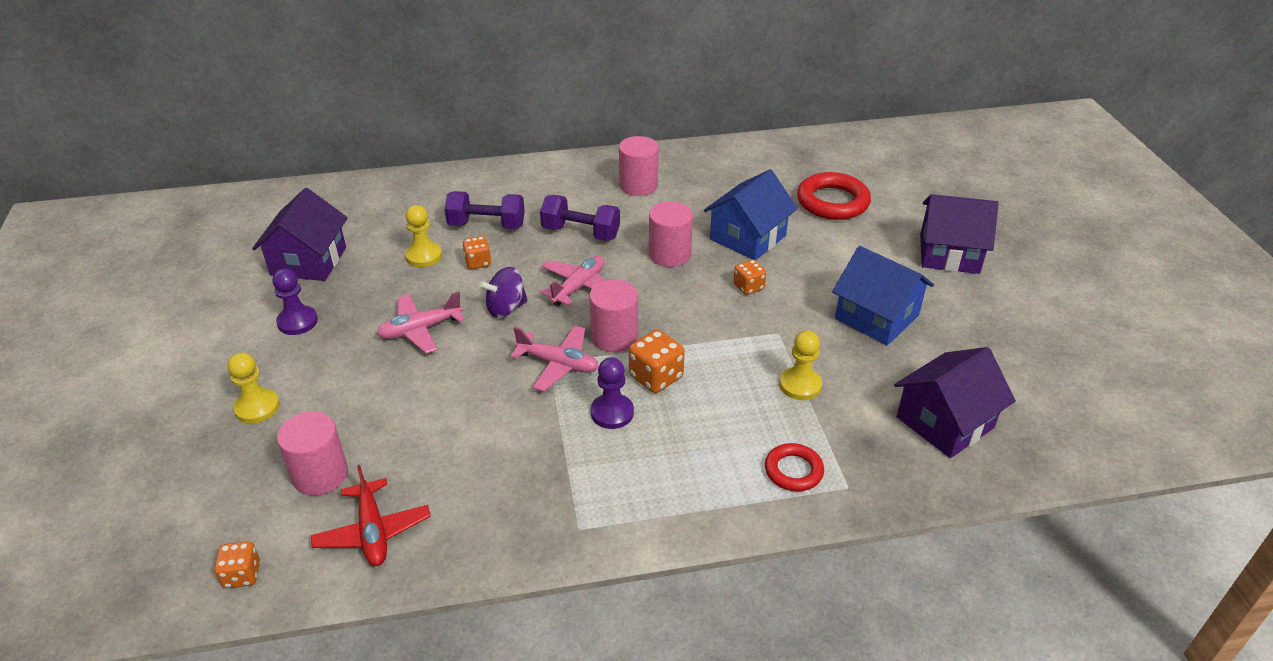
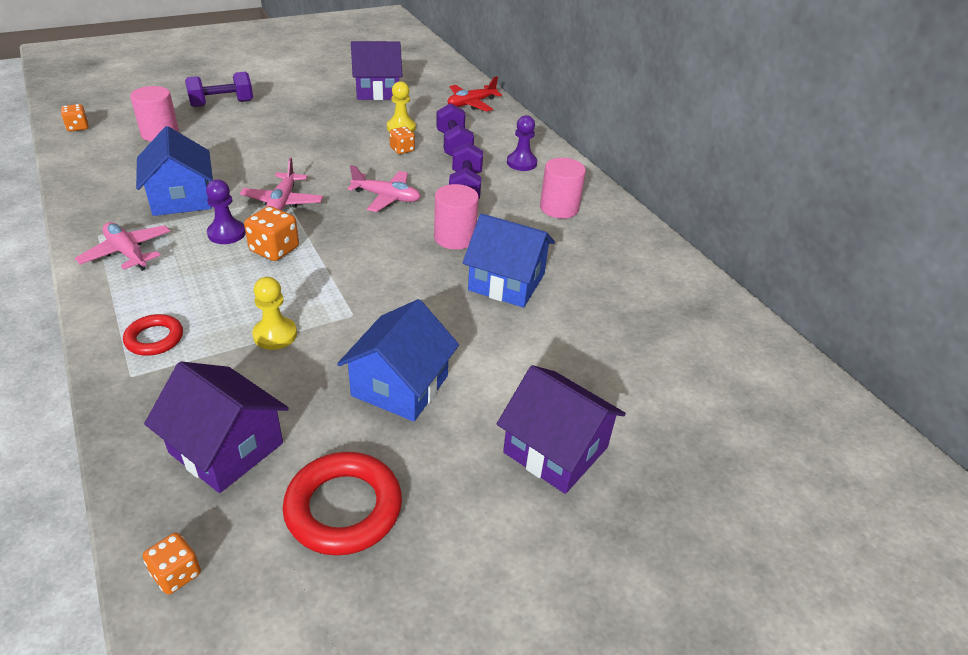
camera: 70 degrees right, 0 degrees up
yellow pawn [228,352,280,424] -> purple dumbbell [185,72,253,107]
purple pawn [273,269,318,335] -> purple pawn moved to [507,115,537,171]
red plane [310,465,431,566] -> red plane moved to [448,76,502,112]
pink plane [377,292,464,354] -> pink plane moved to [75,222,170,271]
purple spinning top [479,267,528,318] -> none
pink cylinder [589,280,638,352] -> none
orange dice [733,259,766,295] -> orange dice moved to [143,532,201,595]
red ring [797,172,871,220] -> red ring moved to [283,452,402,556]
purple house [920,194,999,274] -> purple house turned 45 degrees counterclockwise [497,365,626,494]
none -> blue house [136,126,213,216]

